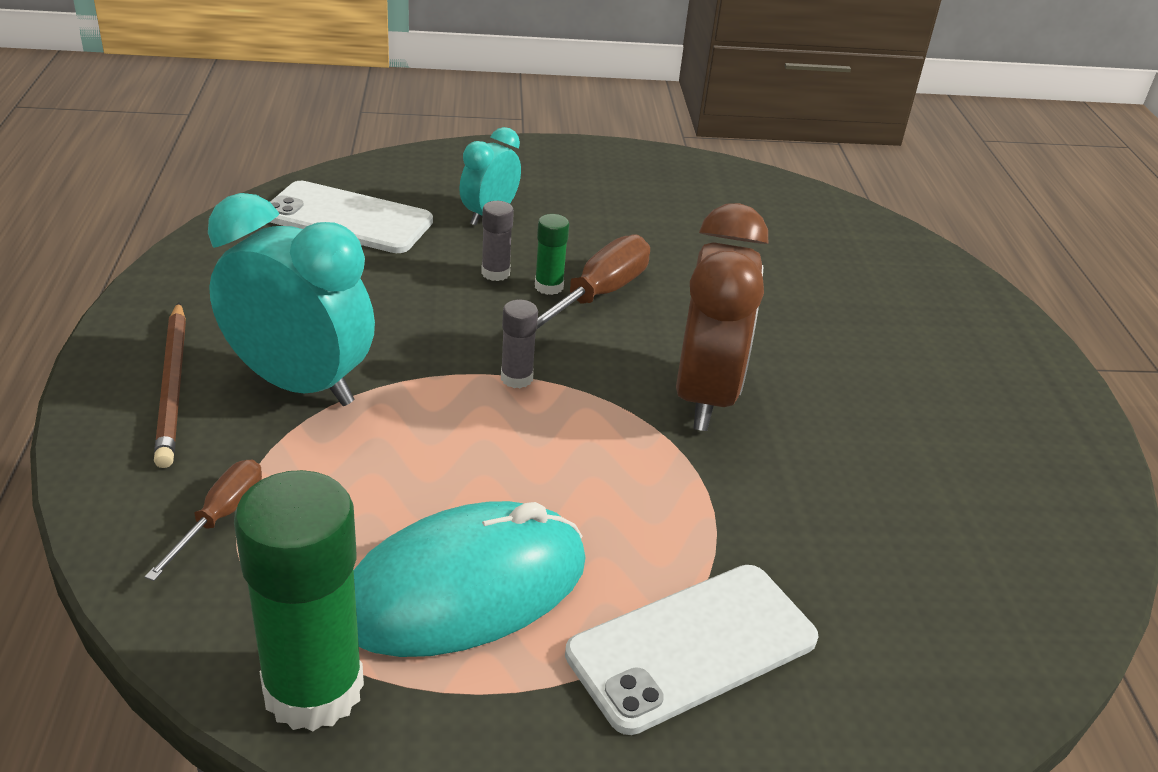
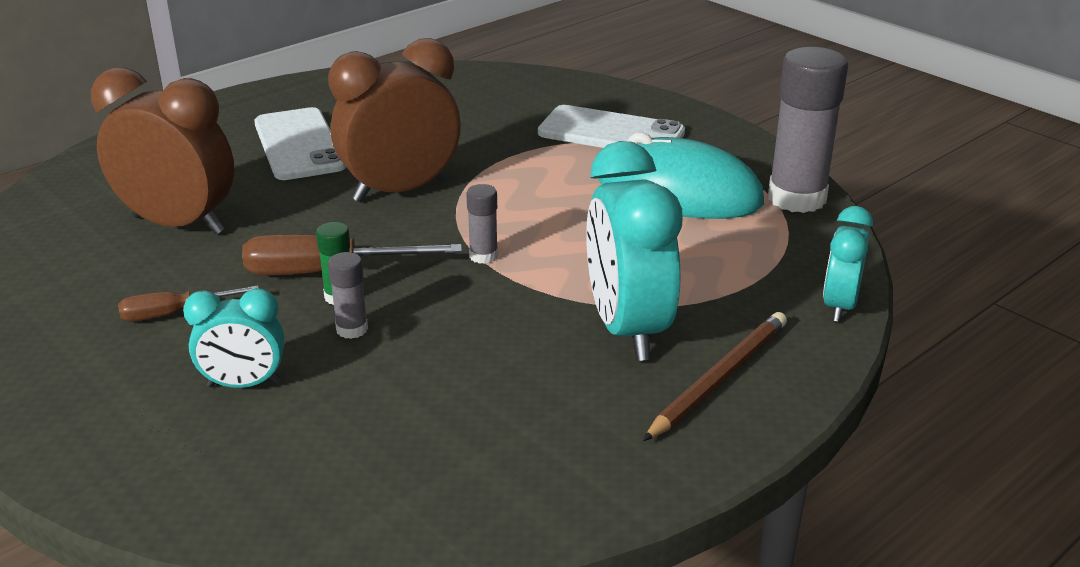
camera: 125 degrees left, 5 degrees down
brown screwdriver [145,460,262,581] -> brown screwdriver moved to [118,286,259,321]
green glue stick [234,470,364,731] -> grey glue stick [768,47,848,213]
white phone [270,181,433,253] -> white phone moved to [254,107,346,180]
none -> brown clock [91,67,234,234]
none -> turquoise clock [823,206,873,322]

